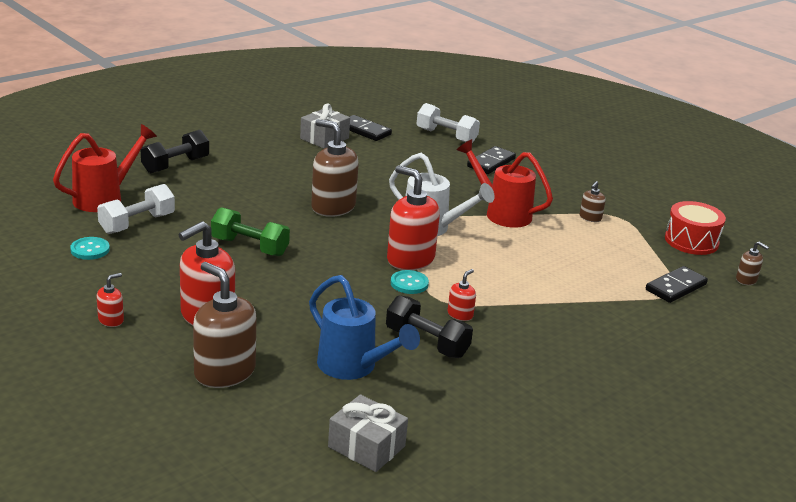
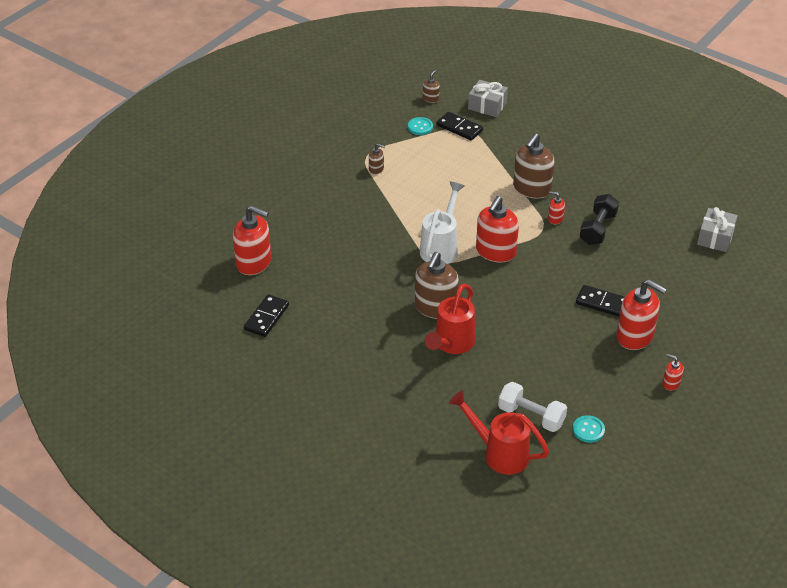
camera: 100 degrees left, 15 degrees up
black dumbbell [141,130,209,173] -> none
brown soap dispenser [193,262,256,388] -> brown soap dispenser moved to [513,133,555,199]
green dumbbell [211,207,290,256] -> none
grey gift [300,104,350,149] -> grey gift moved to [468,80,508,117]
blue watering can [309,275,420,380] -> none
turquoise button [391,270,429,294] -> turquoise button moved to [408,117,433,135]
white dumbbell [417,103,480,143] -> red soap dispenser [233,205,271,275]
red watering can [457,139,553,228] -> red watering can moved to [425,284,475,354]
black domino [467,146,516,174] -> black domino moved to [576,285,624,317]
red drum [665,201,726,255] -> none

